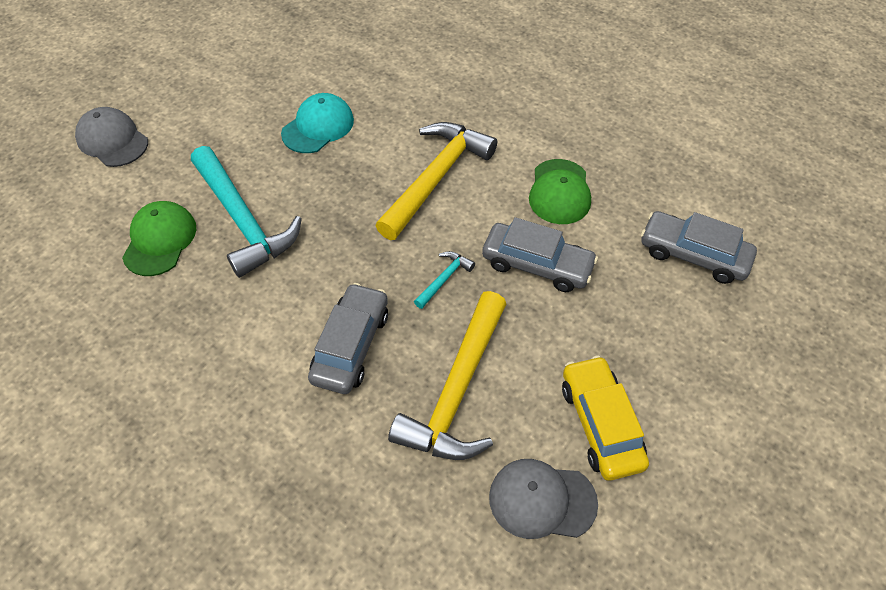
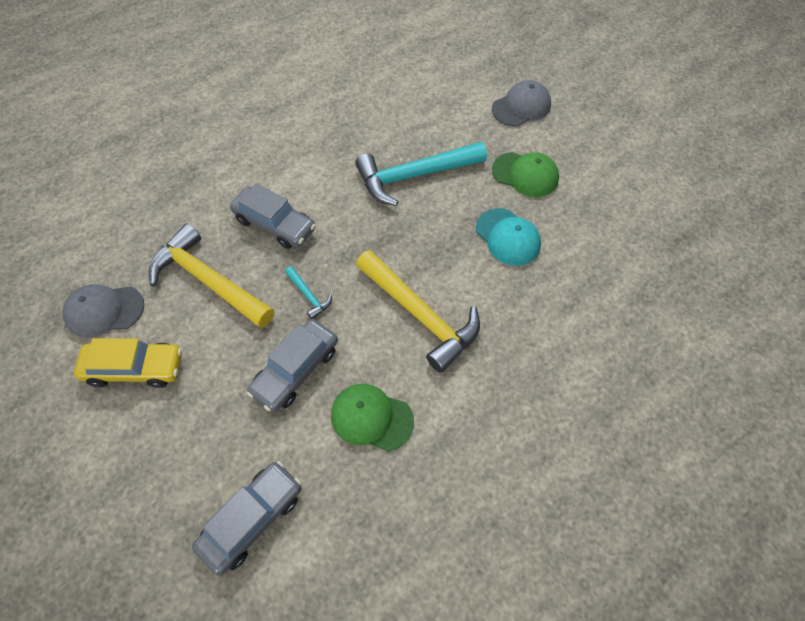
camera: 105 degrees right, 5 degrees up
green cap [122,201,196,276] -> green cap moved to [492,152,559,197]
grey cap [489,459,598,539] -> grey cap turned 120 degrees counterclockwise [63,284,144,338]

